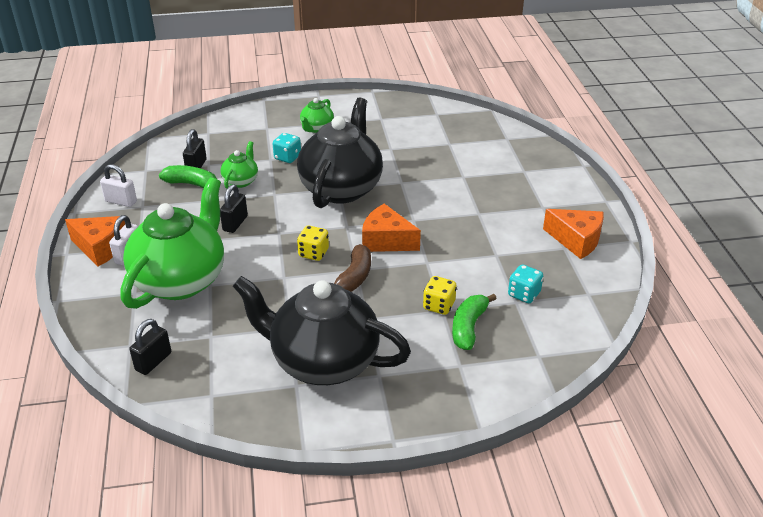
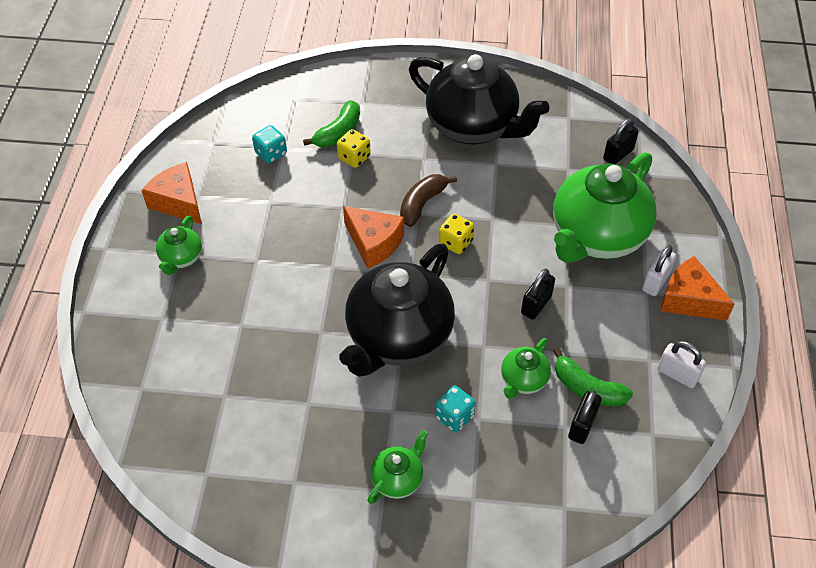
camera: 165 degrees left, 15 degrees up
none -> green teapot [156,215,202,275]

